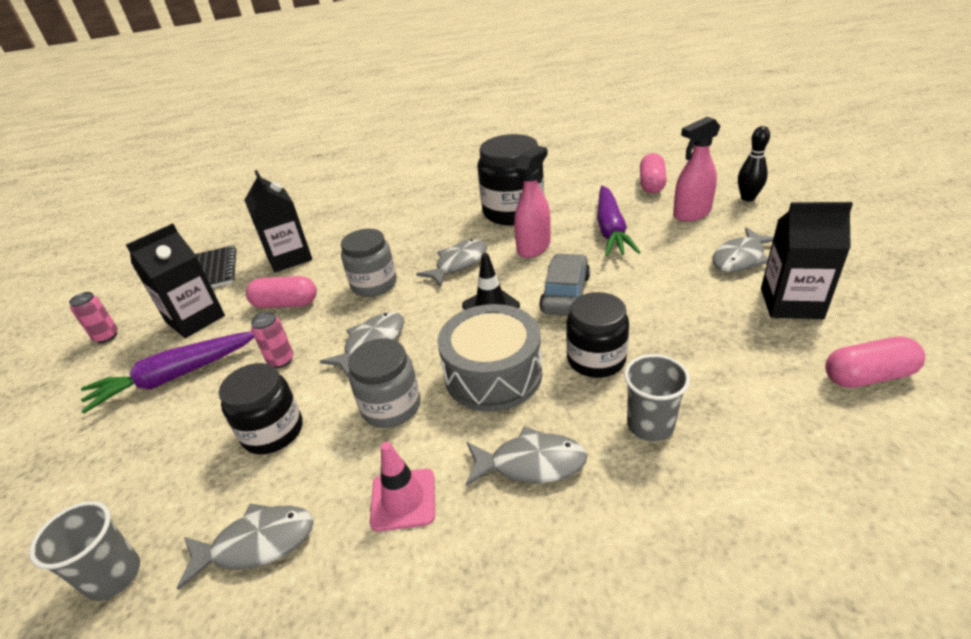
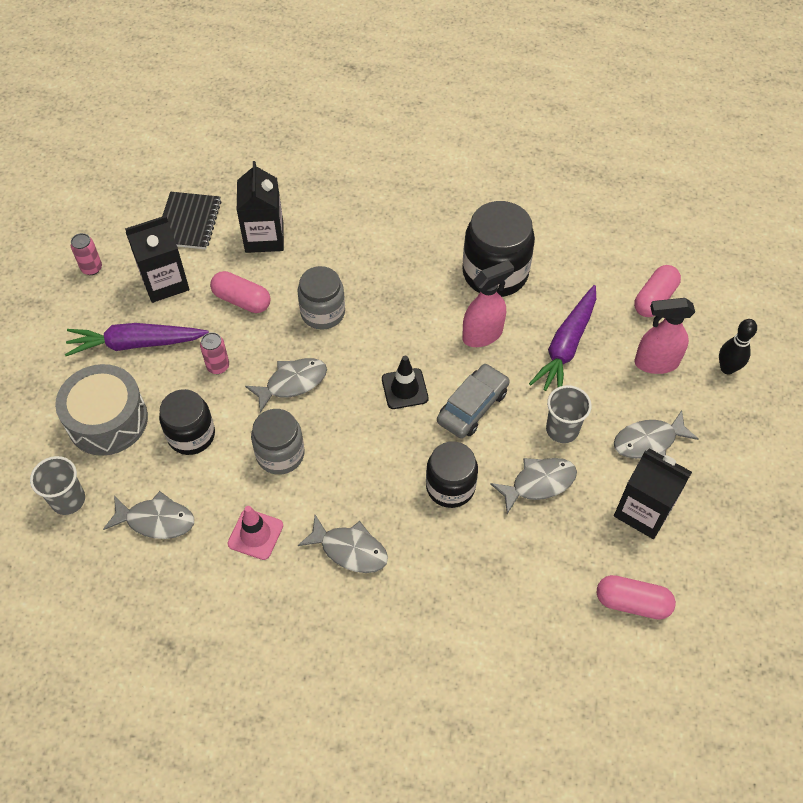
camera: 20 degrees right, 20 degrees up
grey fish [416,239,487,287] -> grey fish moved to [490,458,577,514]
grey drum [437,304,542,412] -> grey drum moved to [55,364,148,456]
grey cup [624,354,690,442] -> grey cup moved to [546,385,592,443]

